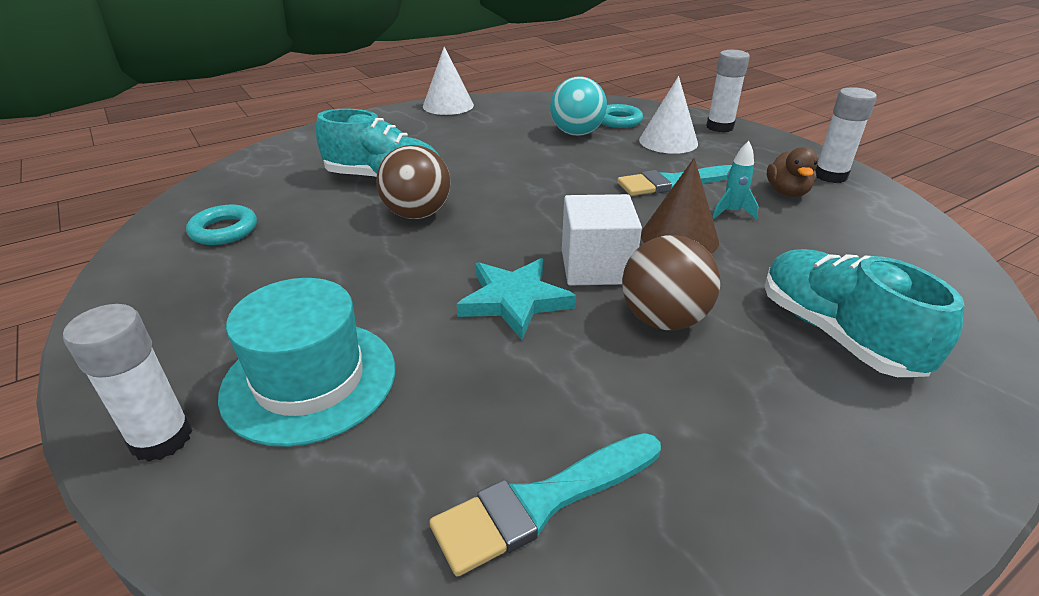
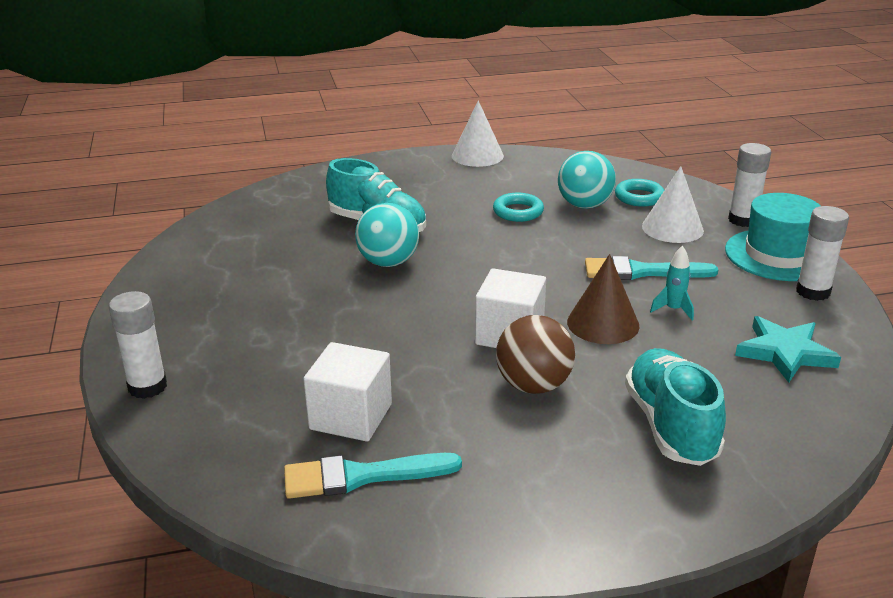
camera: 20 degrees right, 5 degrees down
turquoise ring [186,205,257,245] -> turquoise ring moved to [493,193,544,222]
turquoise hat [218,278,395,447] -> turquoise hat moved to [725,193,821,281]
brown ball [376,145,451,219] -> turquoise ball [355,203,419,267]
turquoise star [457,258,576,340] -> turquoise star moved to [735,316,841,383]
brown duck [767,147,818,197] -> none
none -> white cube [304,342,392,442]

